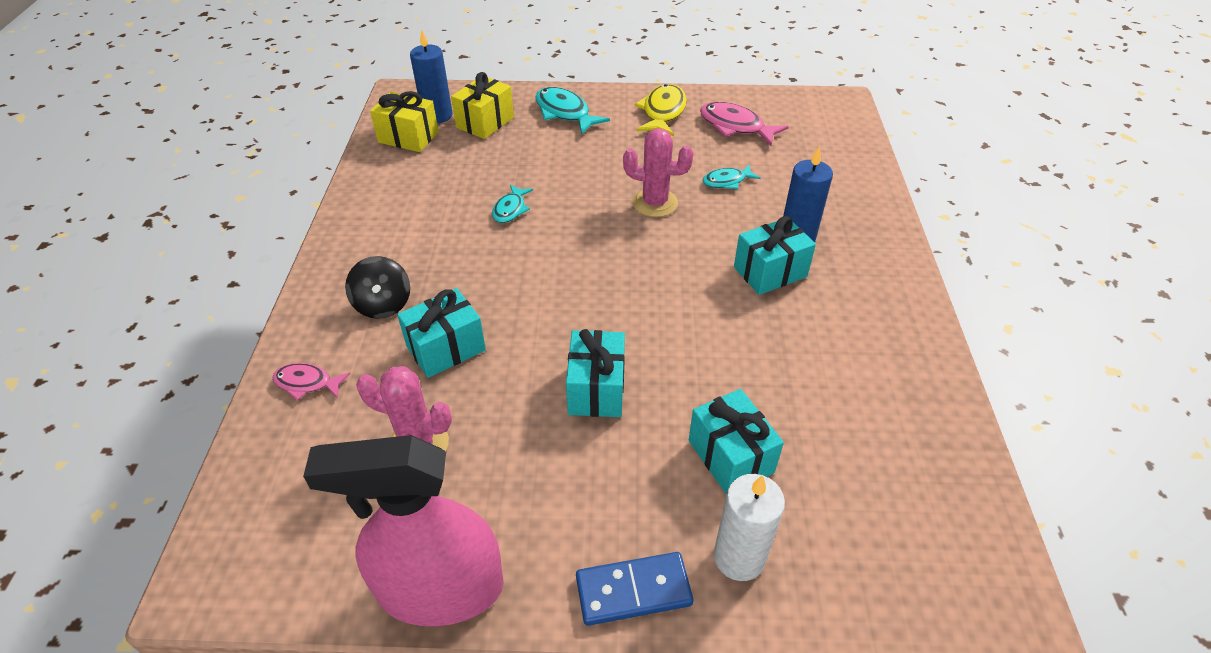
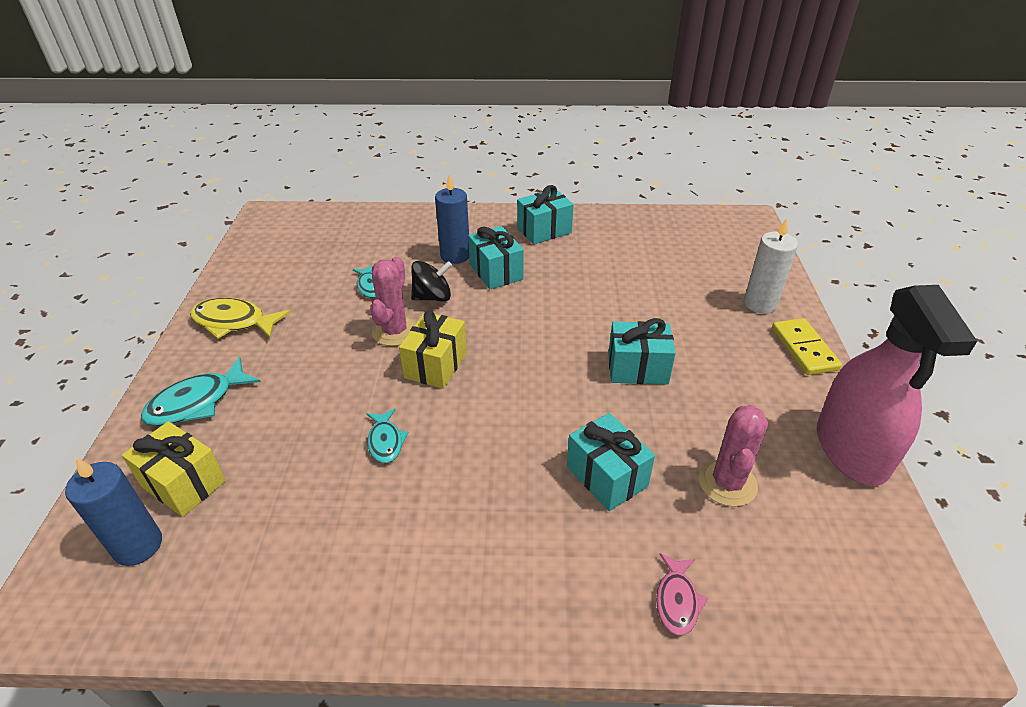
camera: 90 degrees left, 5 degrees down
black spinning top [345,256,410,319] -> black spinning top moved to [411,261,452,302]
yellow gift [370,91,439,152] -> yellow gift moved to [399,310,467,389]
turquoise fish [492,184,533,223] -> turquoise fish turned 60 degrees clockwise [366,408,409,463]
blue domino [576,552,693,626] -> yellow domino [772,318,842,375]
turquoise gift [689,389,784,495] -> turquoise gift moved to [517,185,574,244]
pink fish [700,102,789,146] -> none

